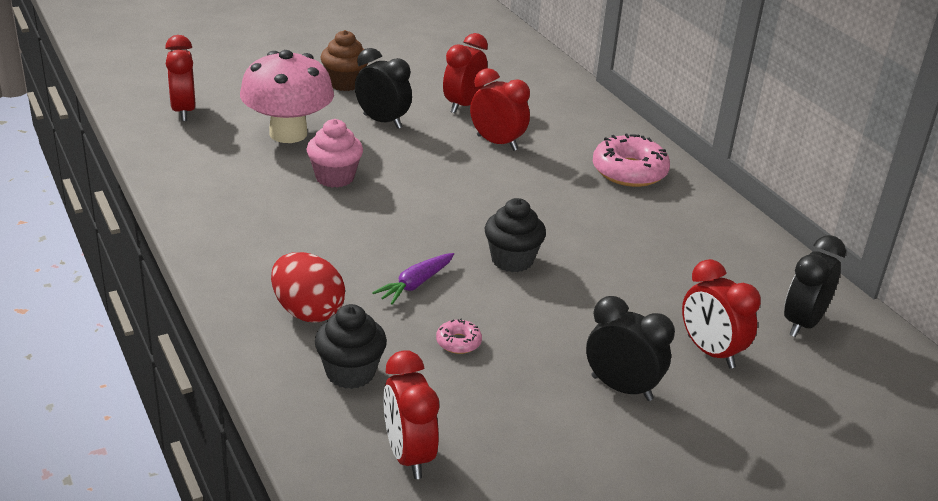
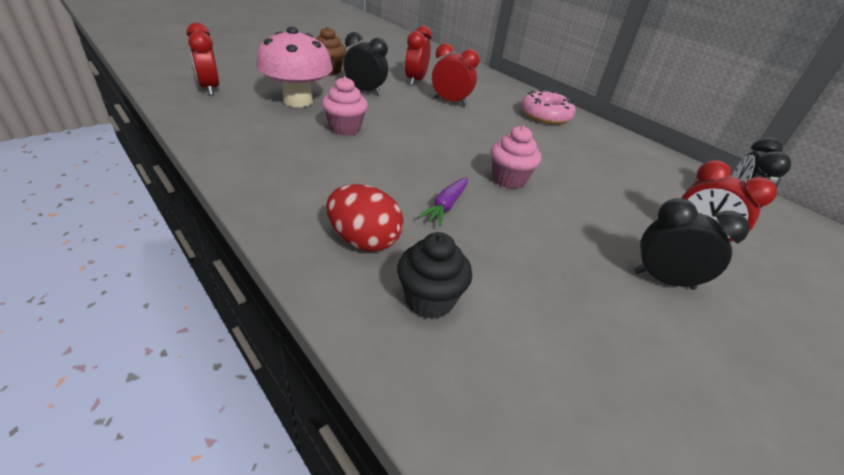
camera: 15 degrees left, 5 degrees up
red clock [383,351,439,479] -> none
pink donut [436,318,482,354] -> none
black cupcake [485,198,546,272] -> pink cupcake [491,126,541,189]

